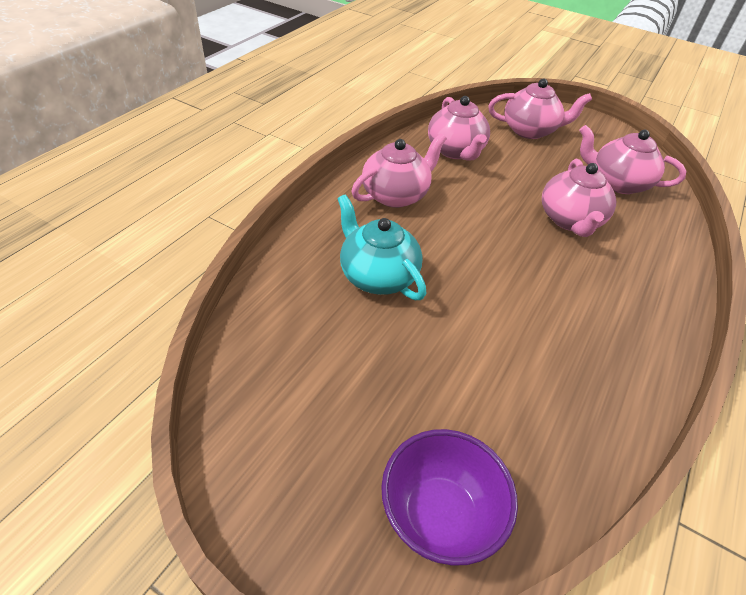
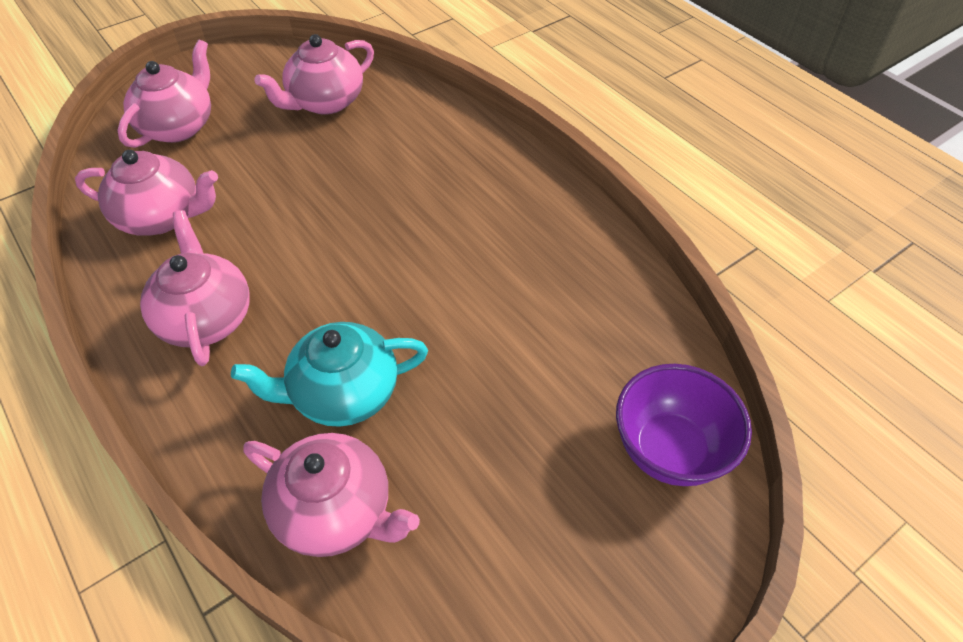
camera: 65 degrees left, 5 degrees up
pink teapot [542,159,616,237] -> pink teapot moved to [244,433,420,557]

